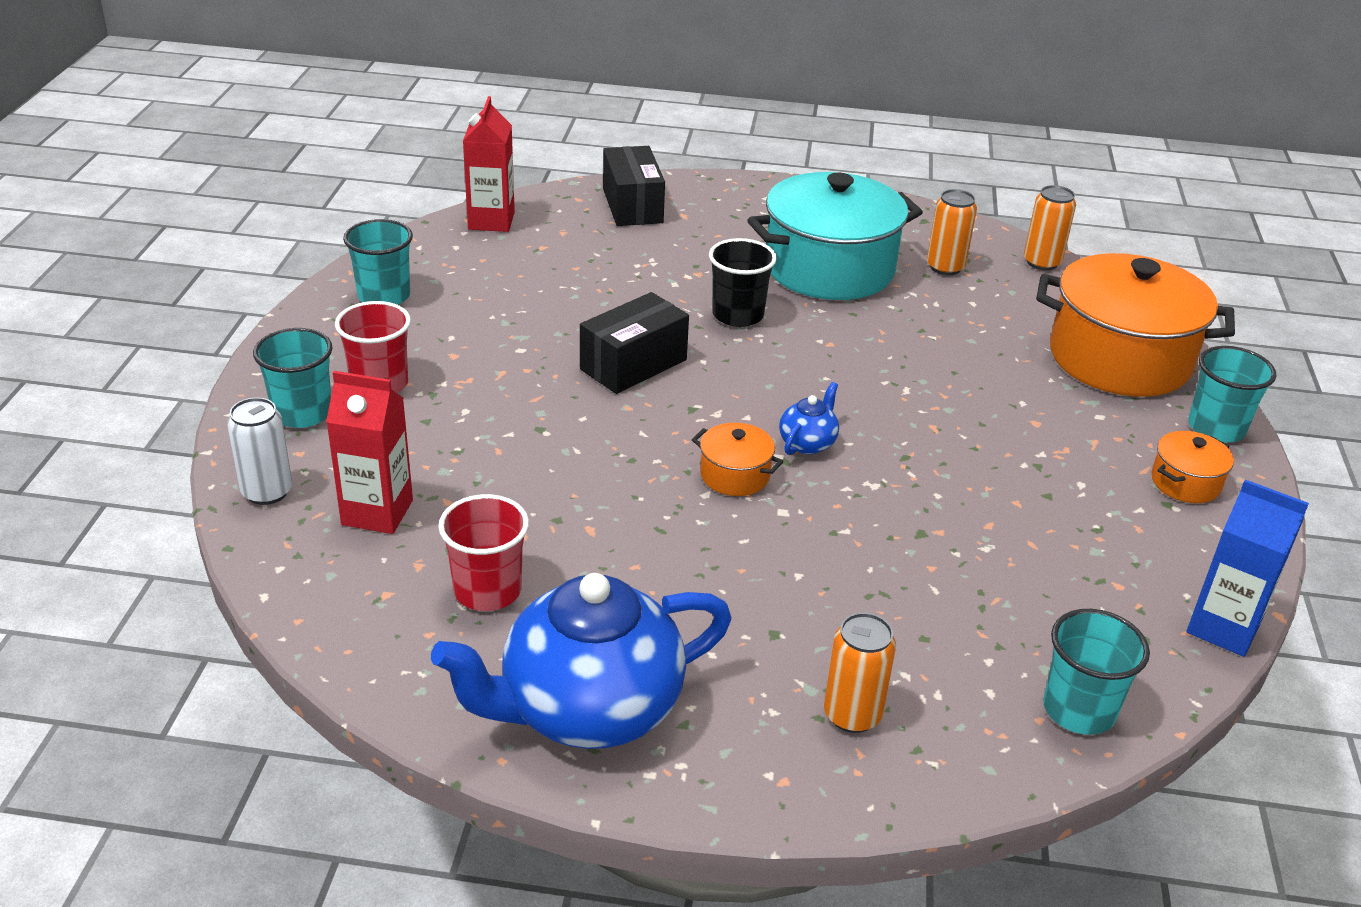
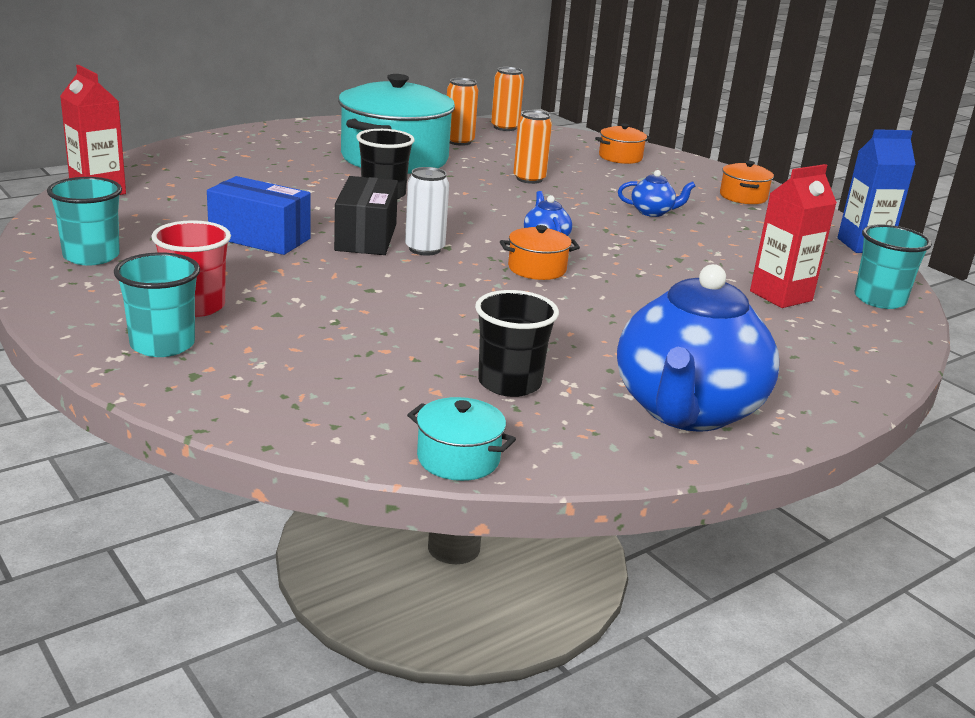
camera: 45 degrees left, 10 degrees down
white can [227,398,292,505] -> white can moved to [405,167,449,256]
red carton [326,371,413,534] -> red carton moved to [750,164,837,308]
red cup [438,494,529,611] -> black cup [475,290,559,397]
black box [603,146,665,226] -> none
orange can [824,613,896,733] -> orange can moved to [513,110,552,184]
orange pot [1036,253,1235,397] -> orange pot [595,123,651,164], size x0.43
turquoise cup [1188,346,1276,443] -> none
none -> blue box [207,176,311,255]
none -> turquoise pot [407,397,516,481]
none -> blue teapot [618,170,695,217]

